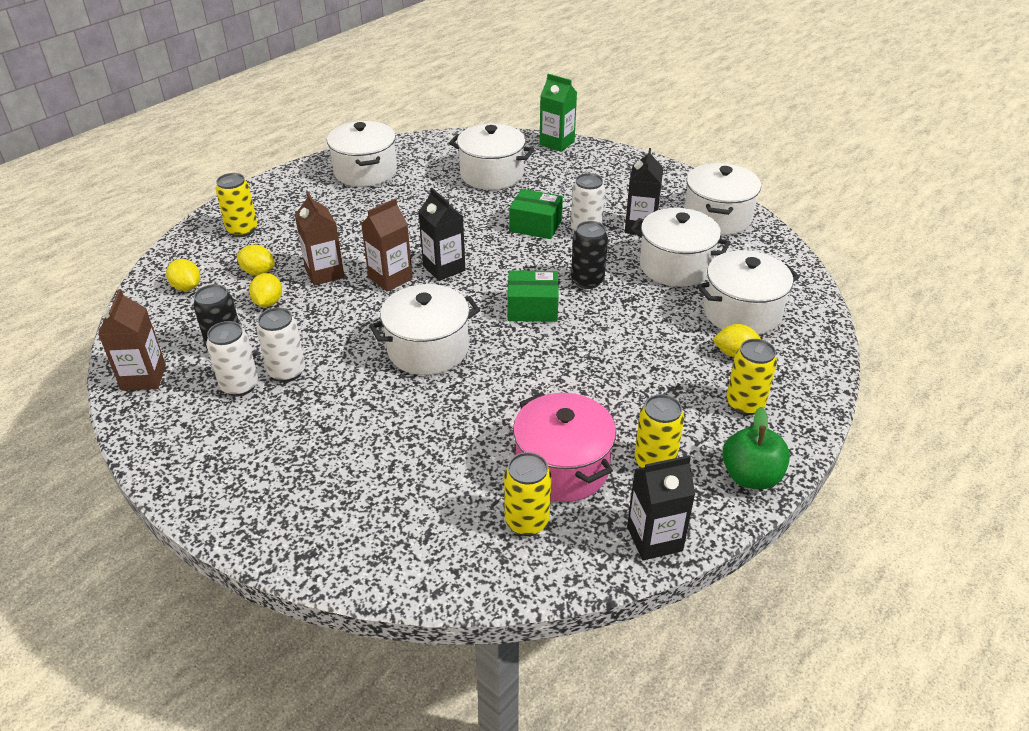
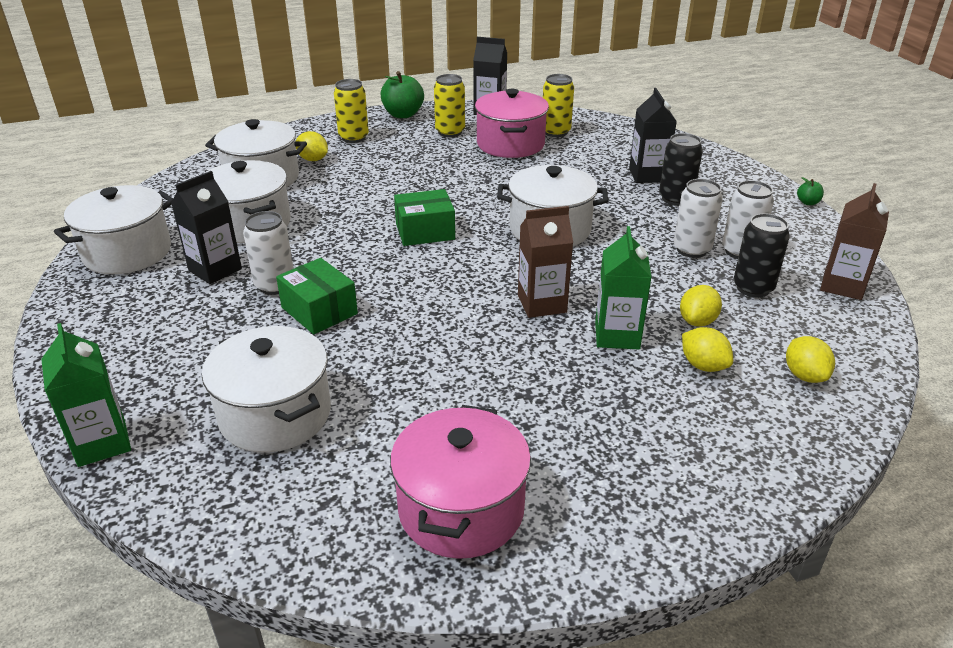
camera: 150 degrees left, 5 degrees down
yellow can [216,173,257,237] -> none
brown carton [295,192,344,286] -> green carton [595,226,652,349]
white pot [327,121,397,187] -> pink pot [390,405,531,559]
black carton [418,188,465,281] -> black carton moved to [629,88,677,183]
green box [507,270,559,322] -> green box turned 45 degrees counterclockwise [394,189,455,246]
black can [571,221,608,289] -> black can moved to [659,133,703,206]
none -> green apple [797,177,824,205]

